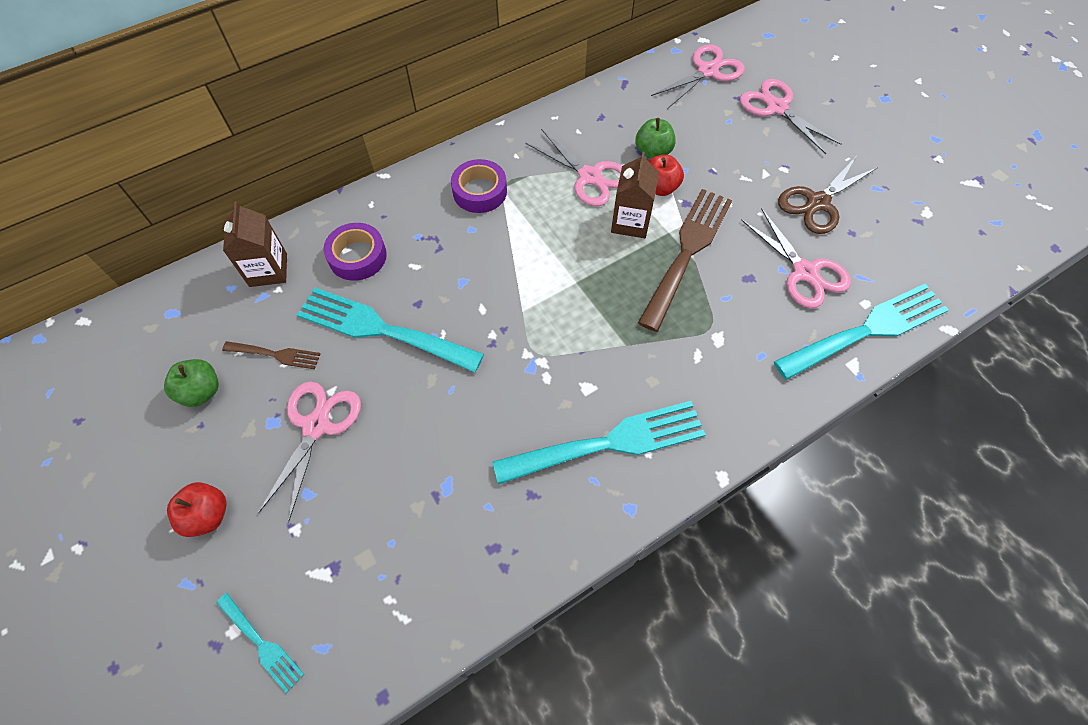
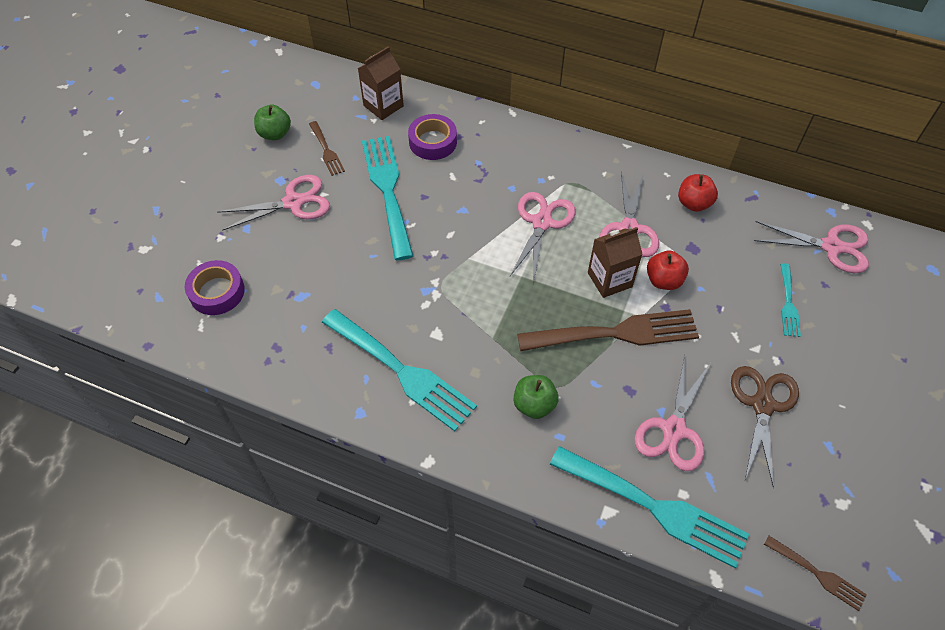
camera: 55 degrees right, 5 degrees down
red apple [167,482,227,537] -> red apple moved to [678,174,718,212]
turquoise fork [216,593,304,693] -> turquoise fork moved to [780,263,801,337]
purple tape [451,159,507,213] -> purple tape moved to [185,260,245,315]
green apple [635,118,676,159] -> green apple moved to [514,375,559,419]
pink scissors [740,79,841,154] -> pink scissors moved to [510,192,576,284]
brown scissors [778,157,878,234] -> brown scissors turned 90 degrees clockwise [731,366,799,488]
none -> brown fork [764,536,867,611]

